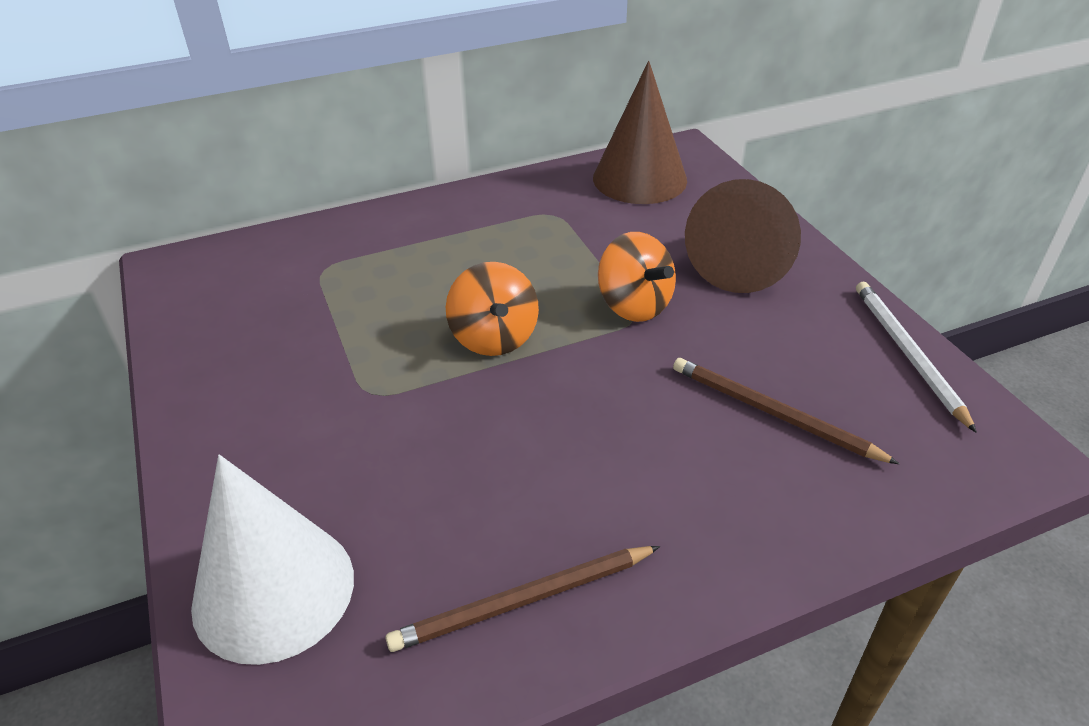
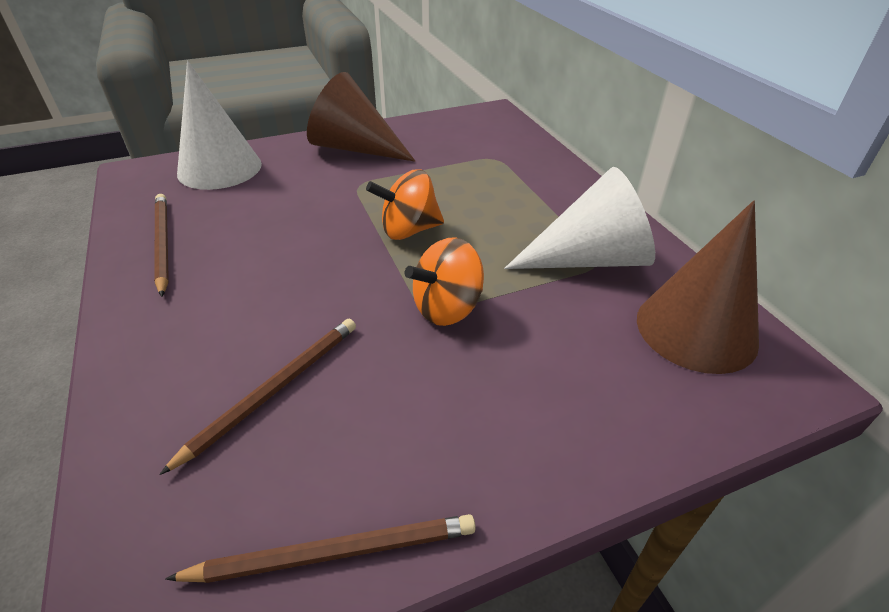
camera: 90 degrees right, 0 degrees up
brown cone [685,179,801,293] -> brown cone moved to [307,72,415,161]
white pencil [856,282,977,433] -> brown pencil [165,514,476,583]
none -> white cone [504,167,655,269]

